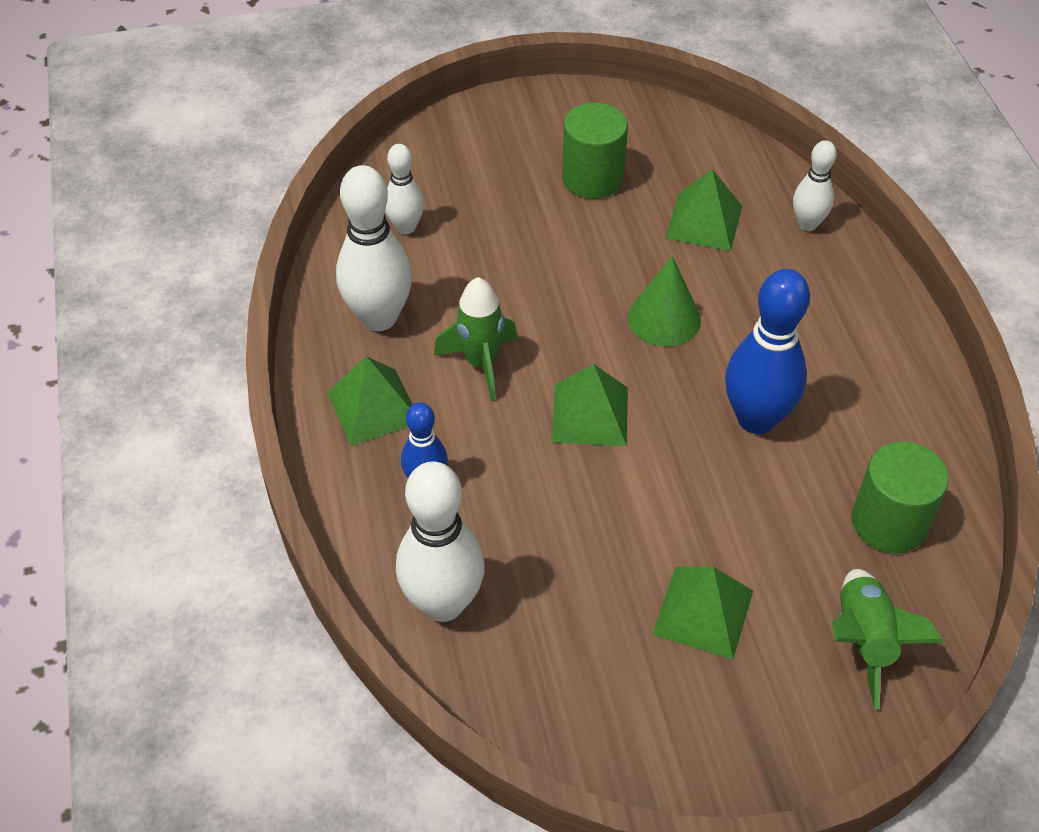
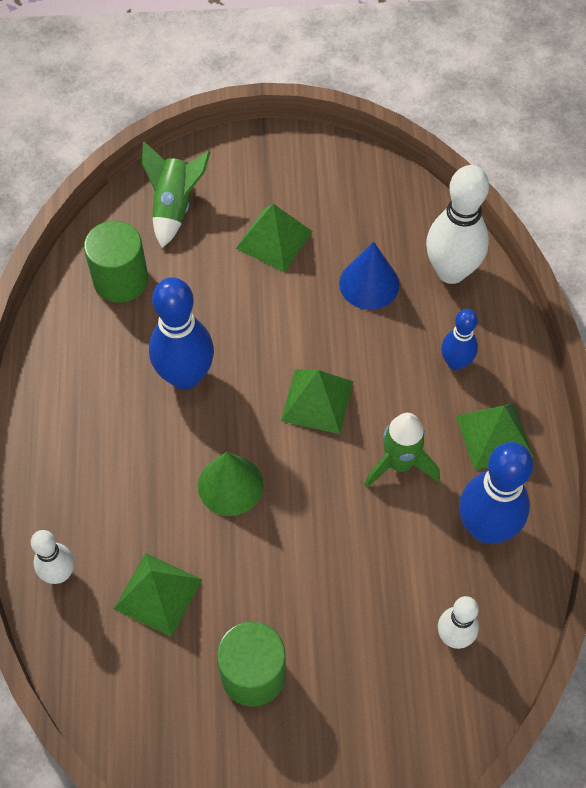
camera: 170 degrees left, 10 degrees up
white bowling pin [336,165,412,331] -> blue bowling pin [459,442,533,544]
none -> blue cone [339,242,399,310]

